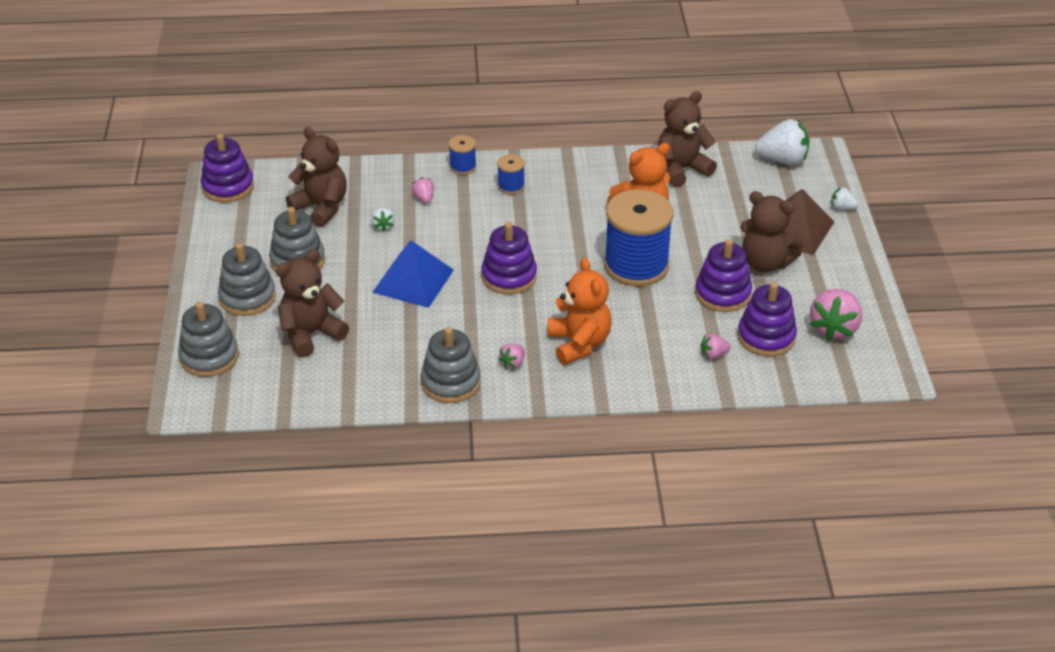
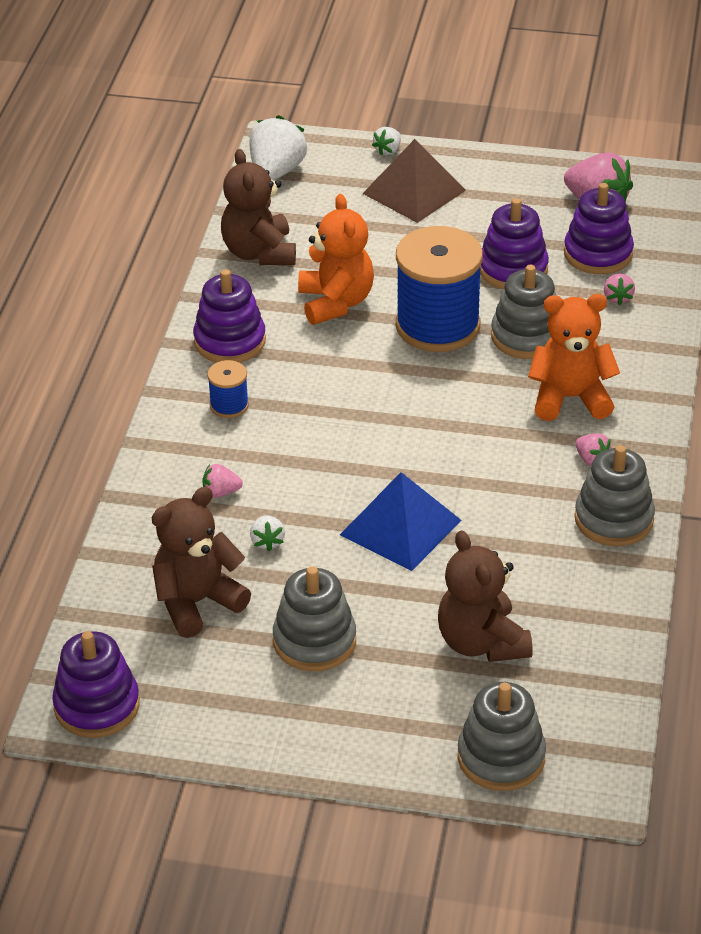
camera: 75 degrees left, 0 degrees up
grey stacking toy [218,243,276,316] -> grey stacking toy moved to [491,265,557,359]
white strawberry [371,207,395,231] -> white strawberry turned 75 degrees clockwise [250,515,285,552]
blue spool [449,135,476,175] -> none
purple stacking toy [481,222,537,294] -> purple stacking toy moved to [193,269,266,363]
brown teddy bear [741,191,805,272] -> none

